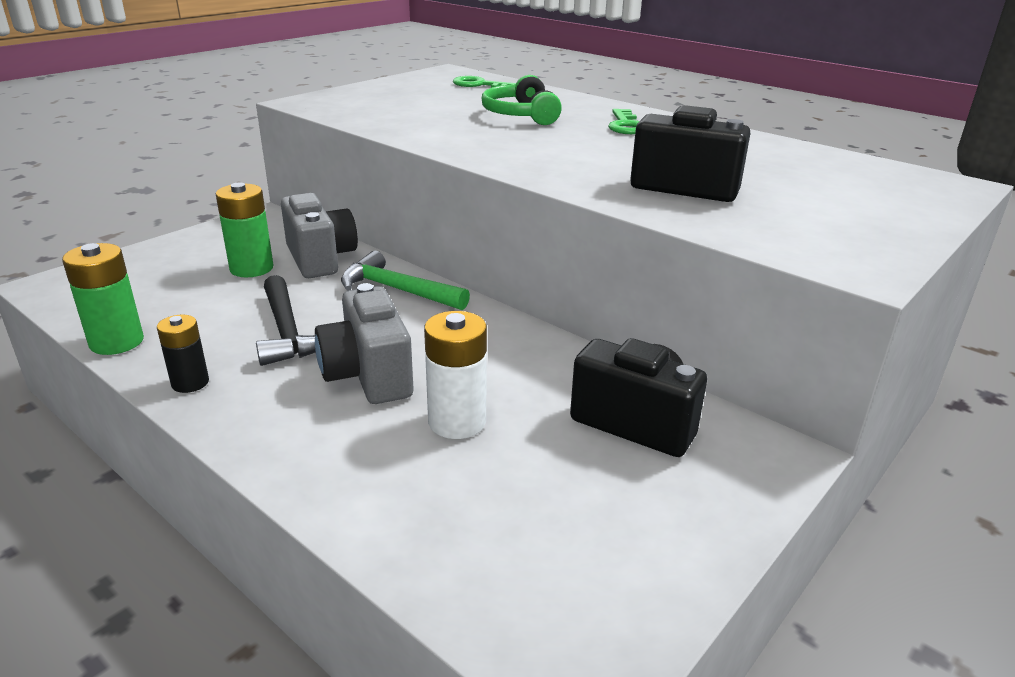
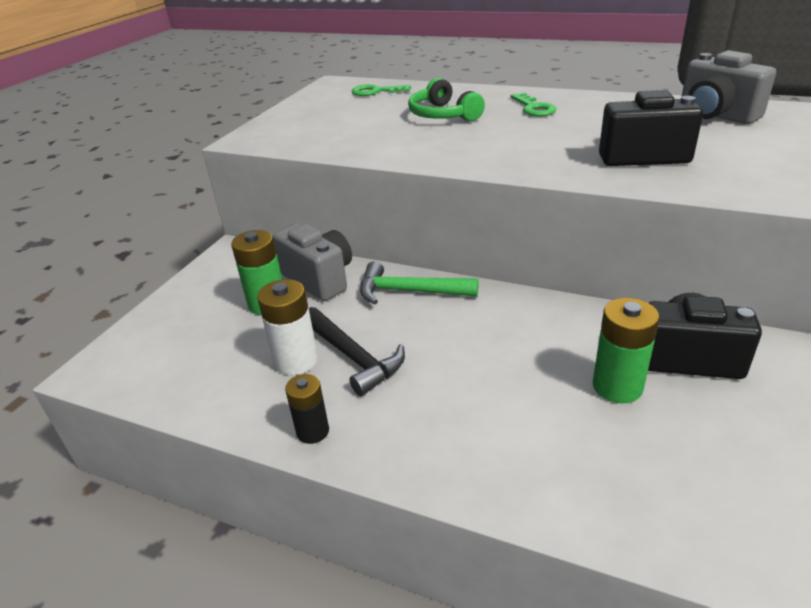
camera: 15 degrees left, 5 degrees up
green battery [62,243,144,355] -> green battery moved to [593,298,660,403]
grey camera [315,283,413,404] -> grey camera moved to [681,50,776,124]
white battery [424,311,487,439] -> white battery moved to [257,279,318,375]

